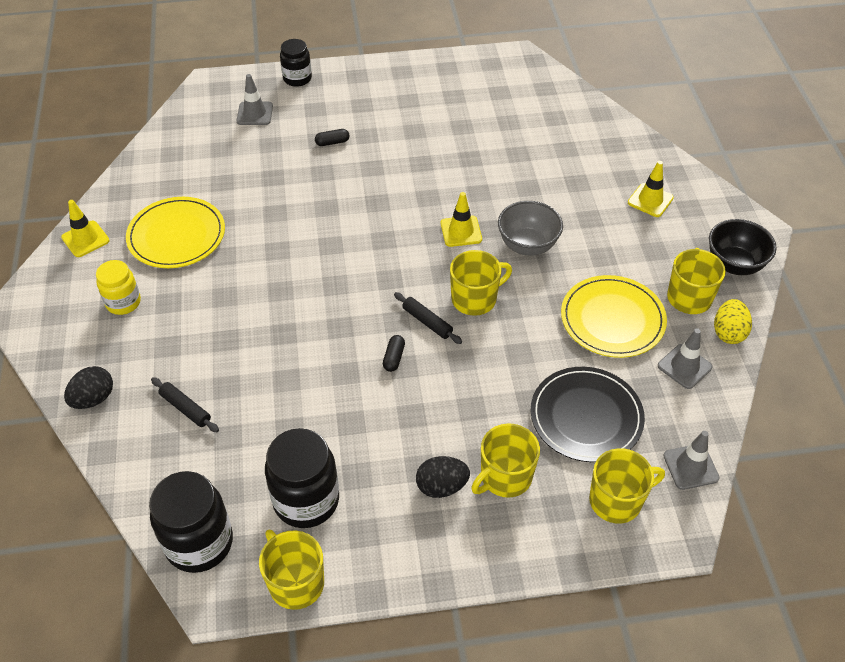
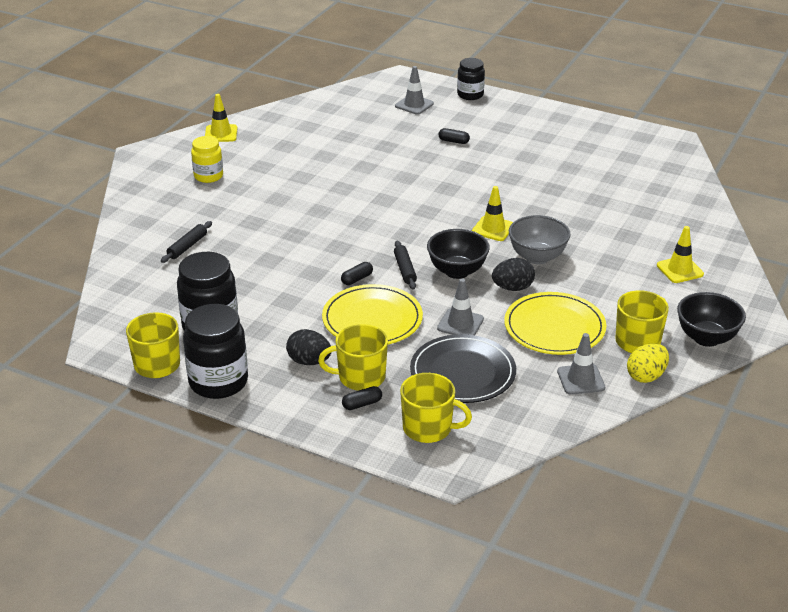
camera: 35 degrees right, 15 degrees down
black egg [64,366,113,409] -> black egg moved to [492,258,535,291]
yellow plate [126,197,225,268] -> yellow plate moved to [322,284,423,344]
black jar [149,471,233,573] -> black jar moved to [183,304,248,399]
black rolling pin [151,377,219,432] -> black rolling pin turned 45 degrees clockwise [161,221,212,263]
yellow mug [450,250,512,316] -> black bowl [427,229,490,279]
grey traffic cone [663,431,720,490] -> grey traffic cone moved to [437,279,484,335]
none -> black capsule [342,386,382,410]

